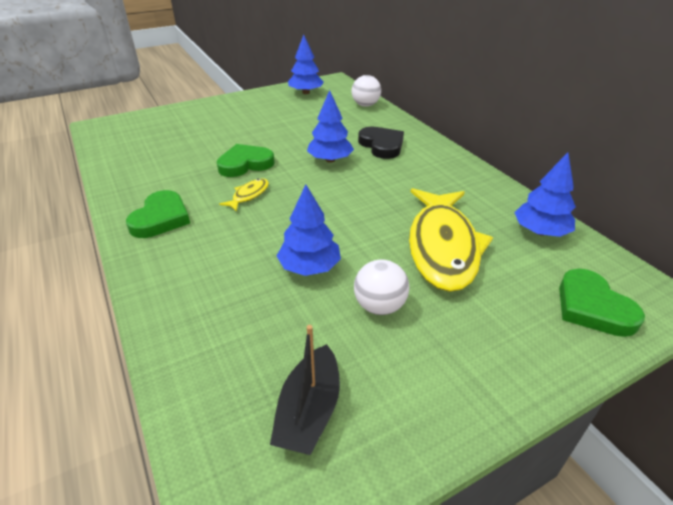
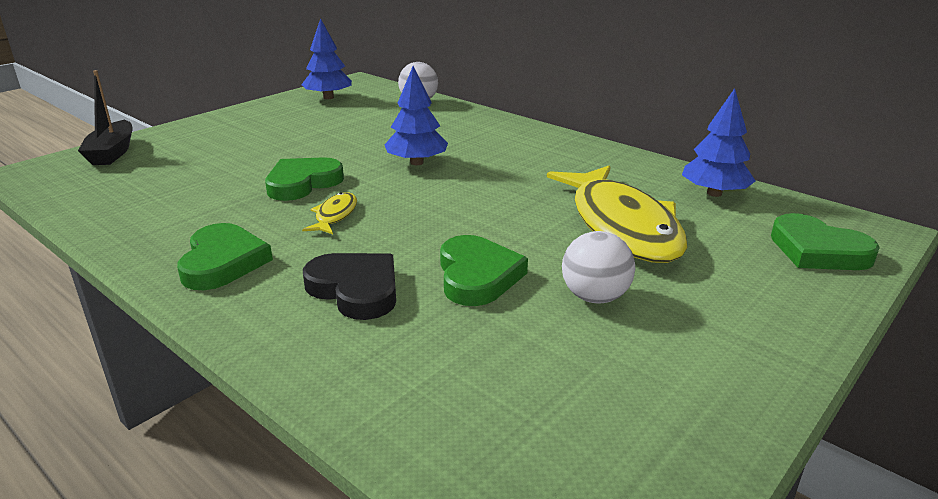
camera: 20 degrees left, 10 degrees down
black boat [270,325,340,455] -> black boat moved to [78,70,133,165]
blue tree [277,184,341,276] -> green heart [440,235,528,306]
black heart [358,127,404,159] -> black heart moved to [303,253,396,320]

